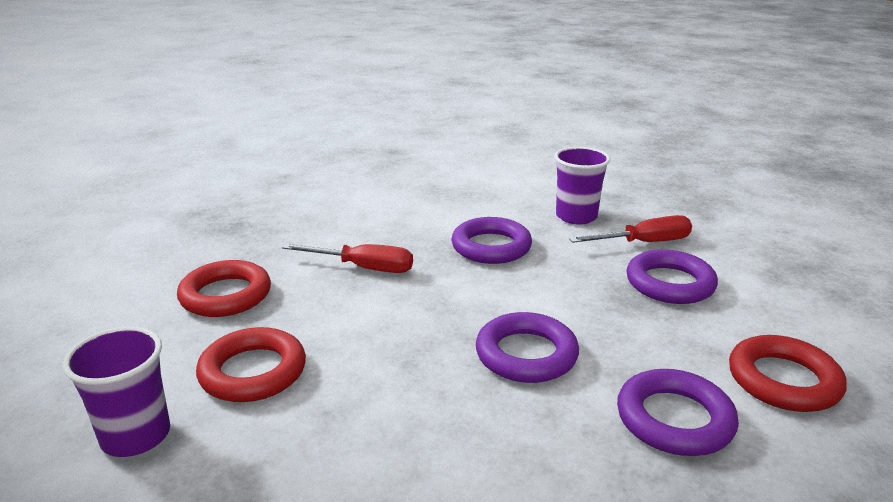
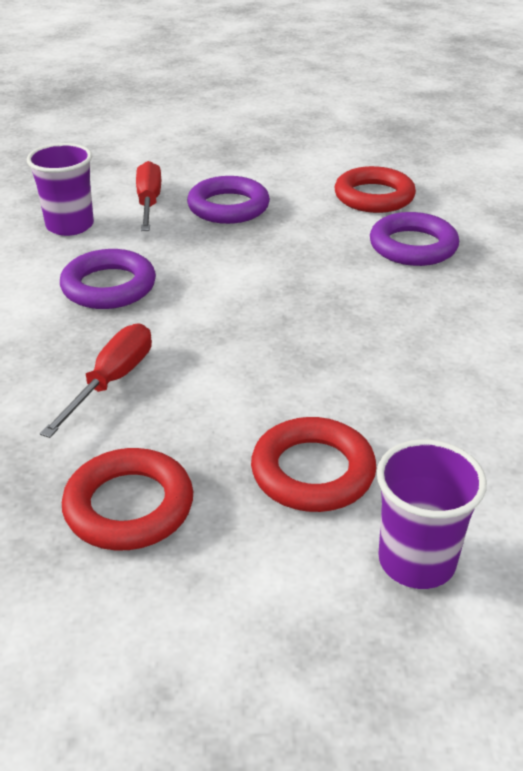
camera: 80 degrees left, 10 degrees up
purple ring [476,312,579,383] -> none

